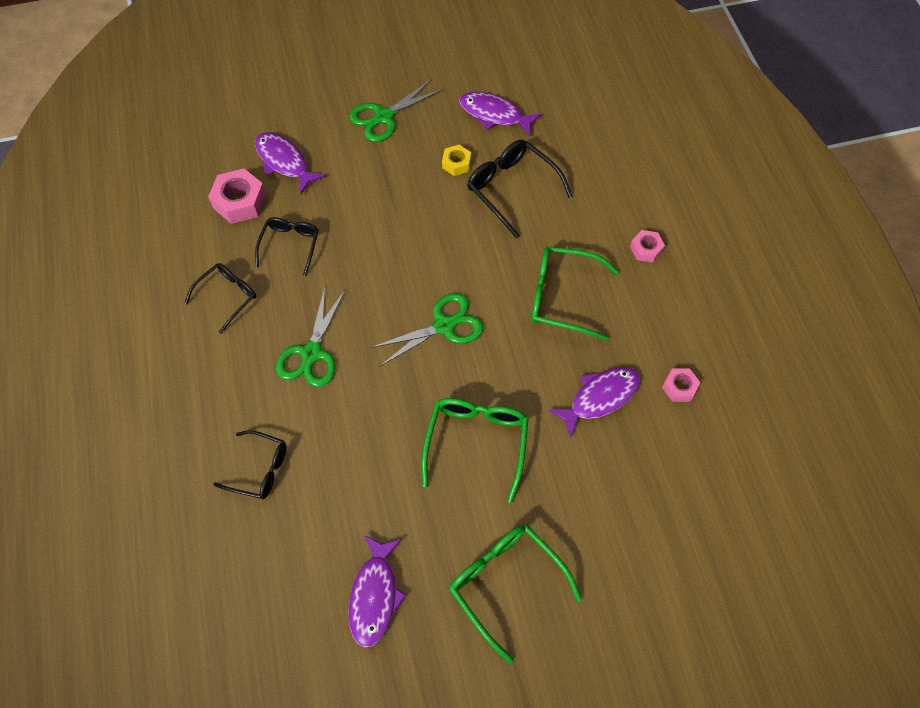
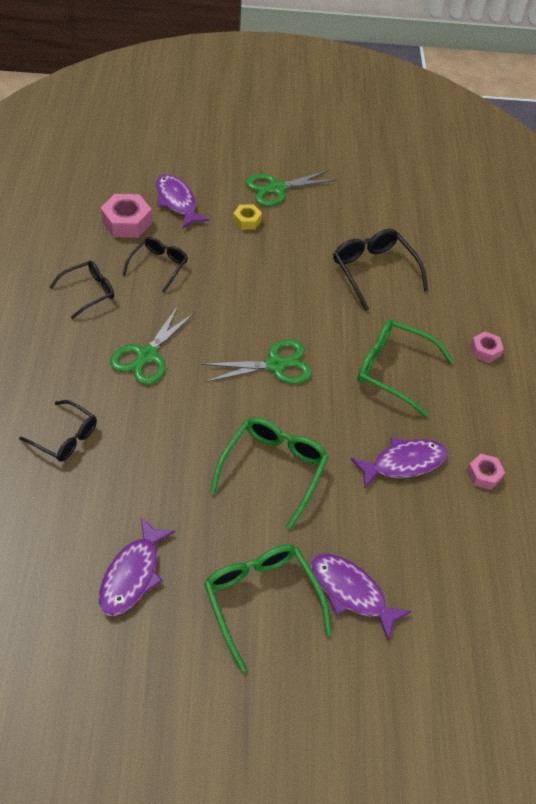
camera: 10 degrees right, 10 degrees down
yellow nut [442,145,471,176] -> yellow nut moved to [233,205,262,230]
purple fish [459,92,542,136] -> purple fish moved to [311,553,411,640]

